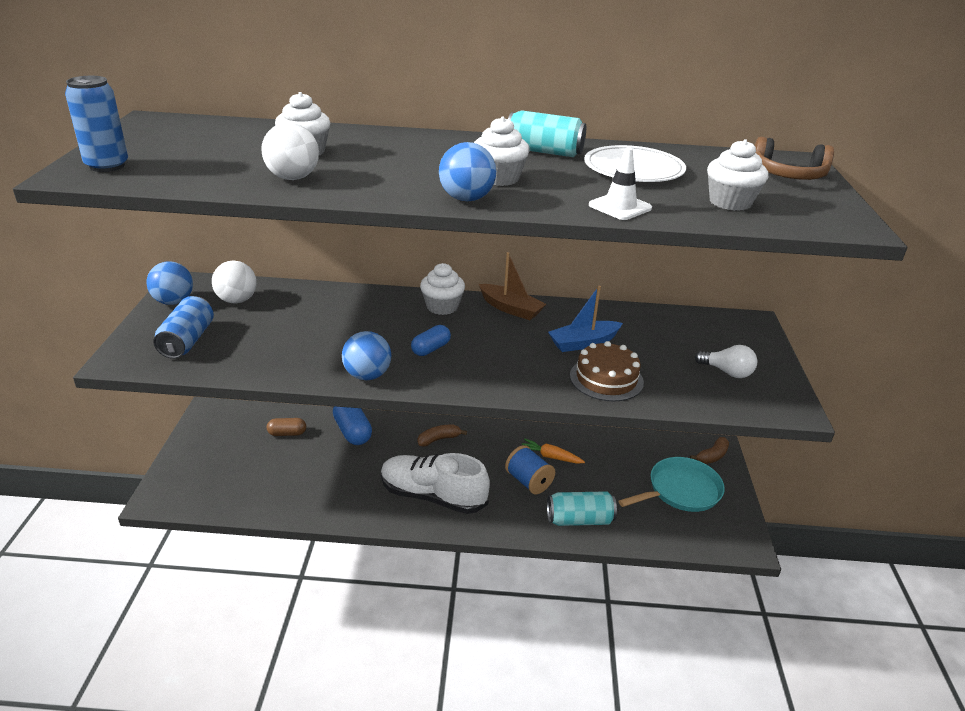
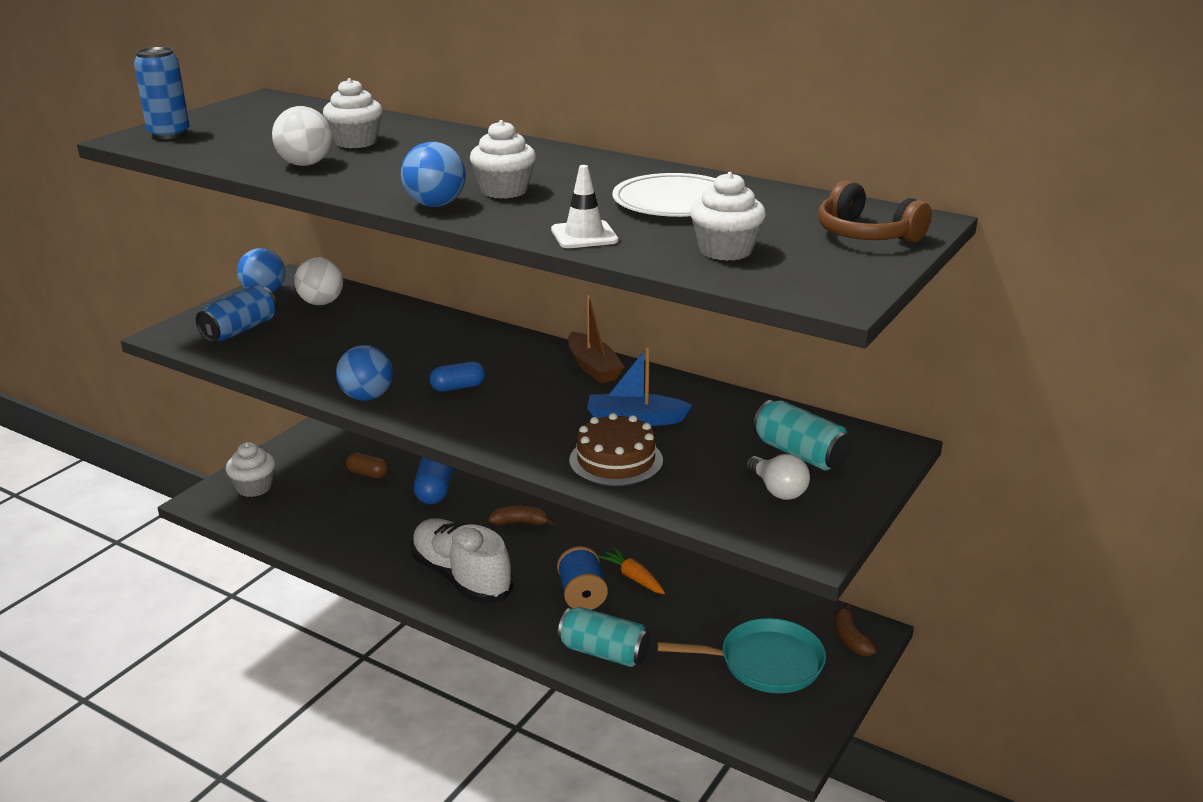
camera: 30 degrees right, 5 degrees down
white cupcake [420,263,465,315] -> white cupcake moved to [226,442,275,497]
turquoise can [508,110,586,157] -> turquoise can moved to [753,400,852,470]
brown banana [690,437,729,464] -> brown banana turned 90 degrees clockwise [834,603,877,656]

